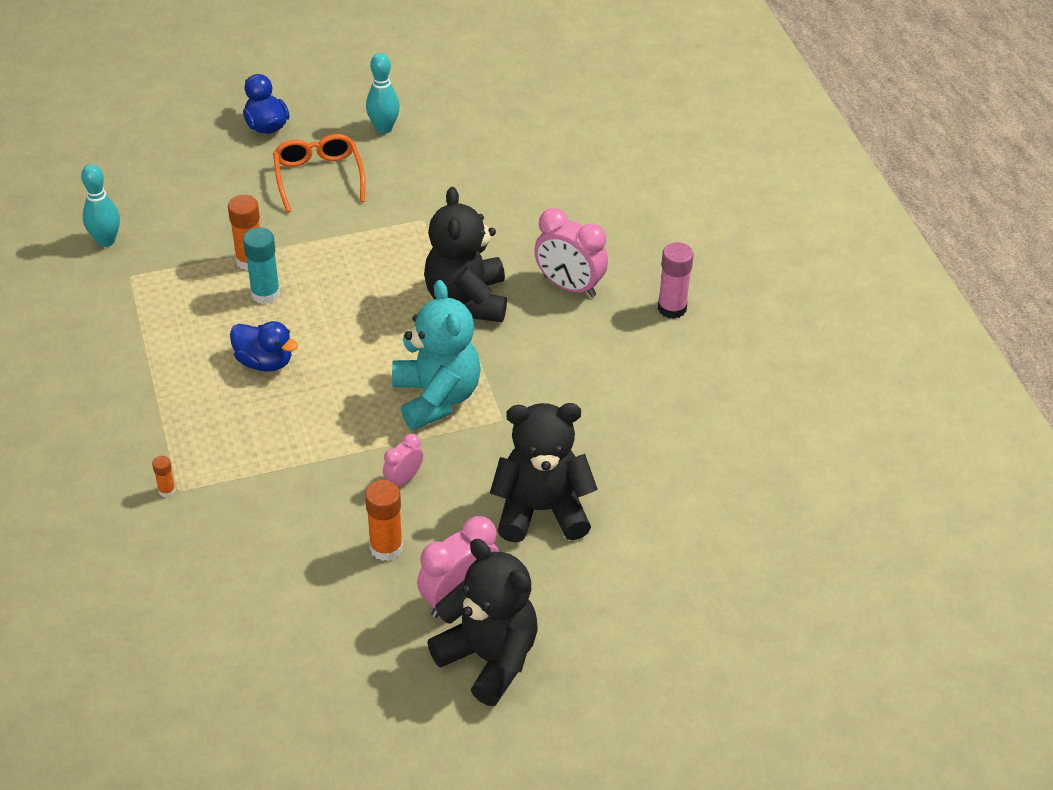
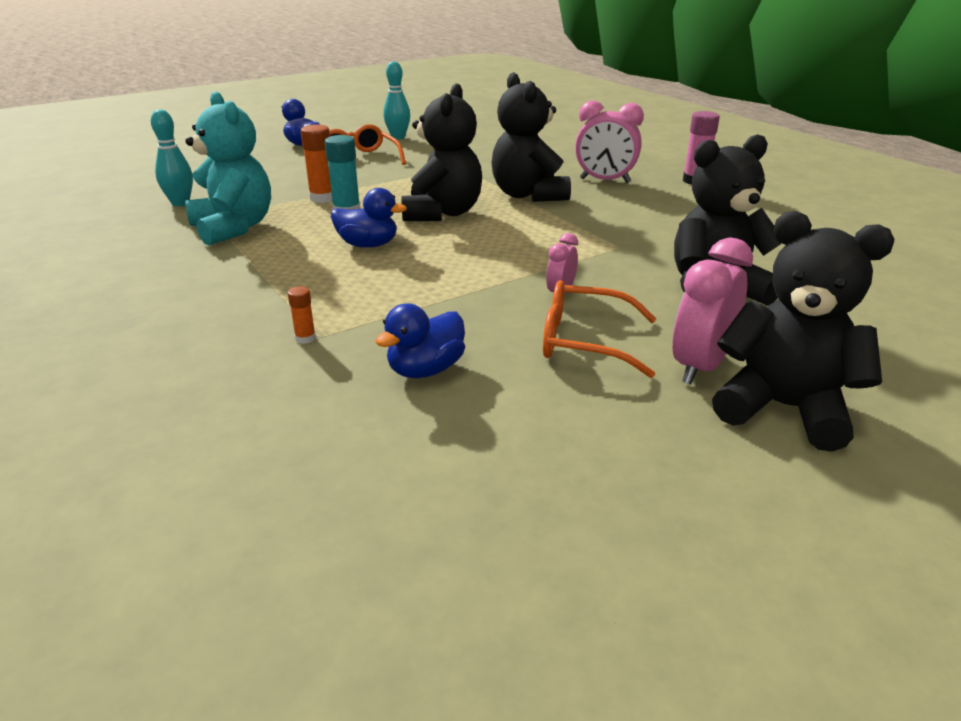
camera: 15 degrees left, 15 degrees down
orange glue stick [365,480,403,561] -> orange glasses [543,280,657,378]
turquoise teddy bear [392,280,481,430] -> turquoise teddy bear moved to [185,91,271,245]
none -> blue duck [375,303,465,378]
none -> black teddy bear [401,83,482,221]

